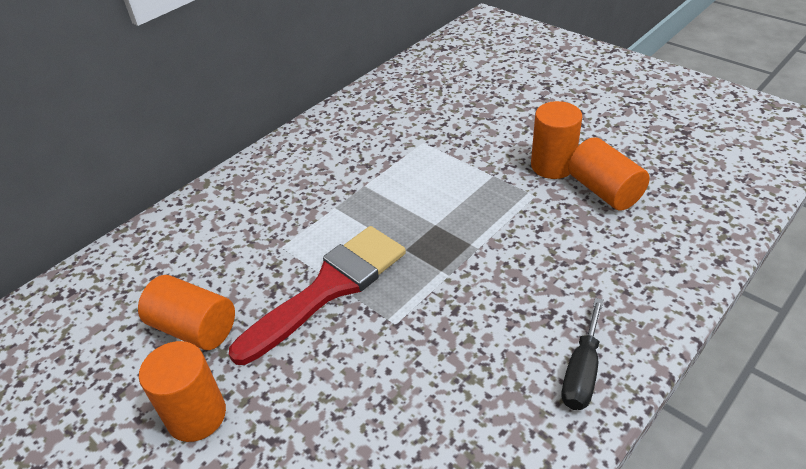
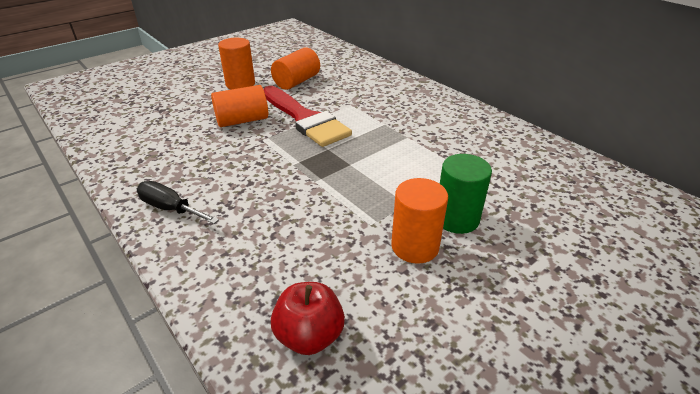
camera: 95 degrees right, 5 degrees down
orange cylinder [568,137,650,211] -> orange cylinder moved to [211,85,268,127]
none -> red apple [271,282,345,355]
none -> green cylinder [440,154,492,234]

